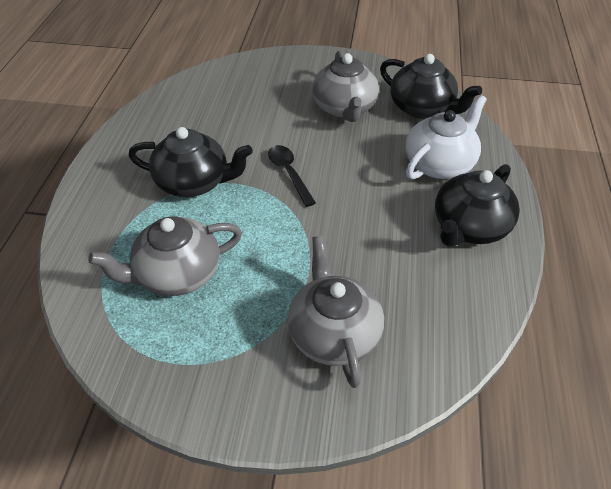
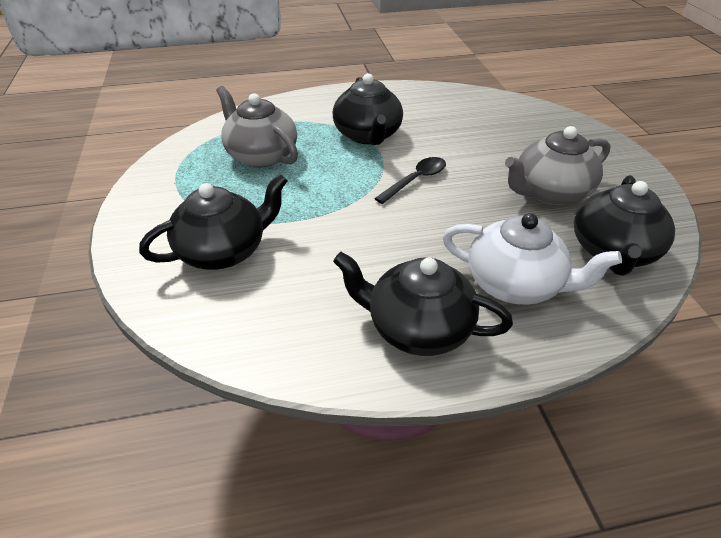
camera: 70 degrees right, 5 degrees down
grey teapot [287,235,384,388] -> black teapot [139,174,288,270]

